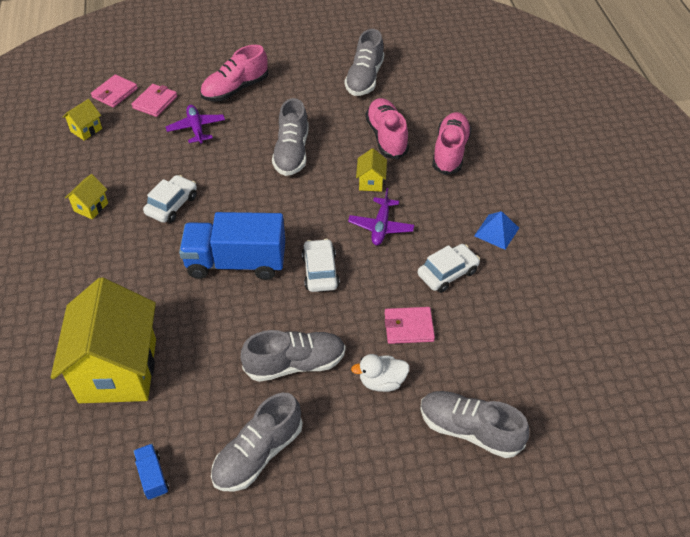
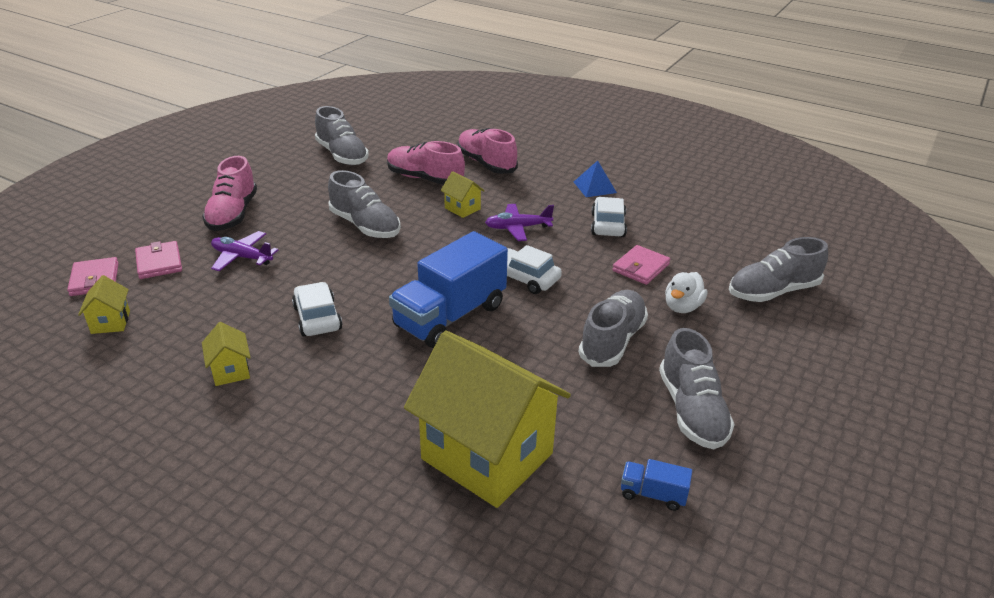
camera: 50 degrees left, 15 degrees down
purple plane [348,188,414,245] -> purple plane turned 120 degrees clockwise [485,204,554,241]

